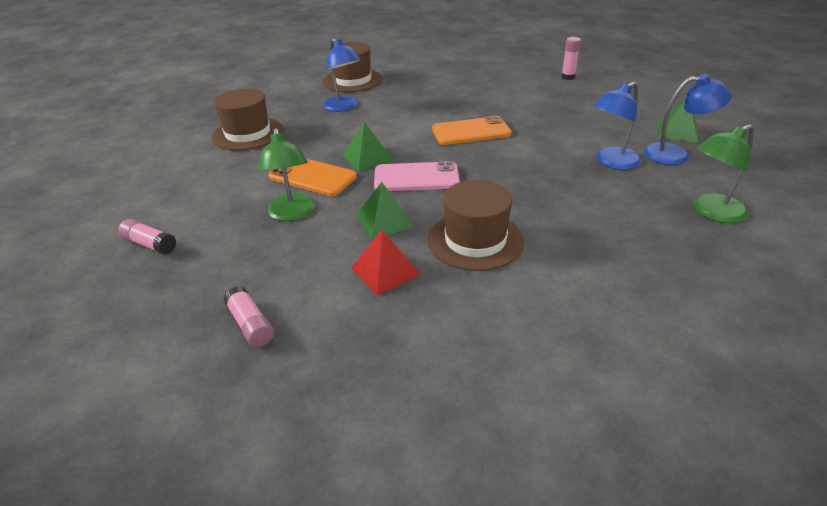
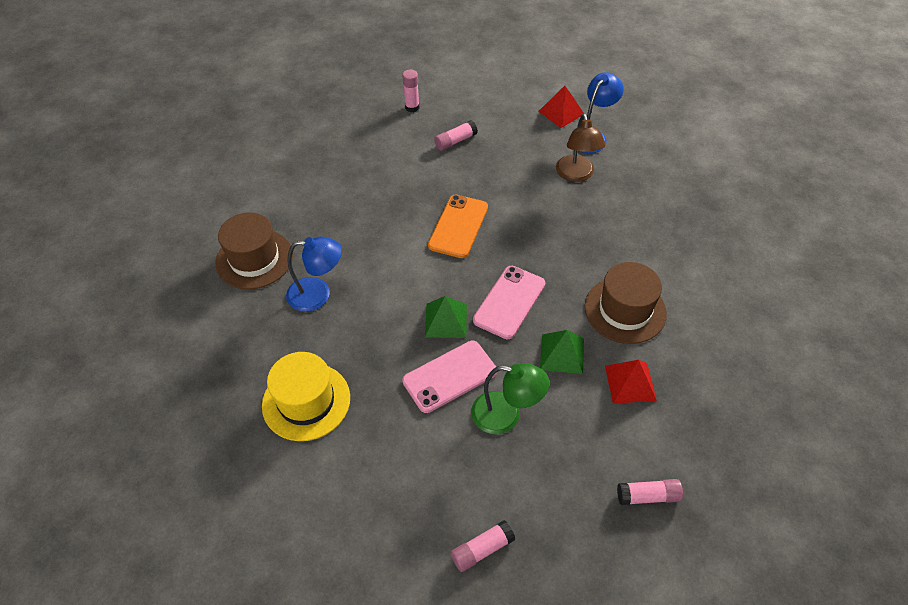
camera: 60 degrees left, 15 degrees up
brown hat [211,88,283,150] -> yellow hat [262,352,350,441]
orange phone [269,159,357,196] -> pink phone [402,341,497,413]
blue lamp [593,82,641,170] -> brown lamp [556,113,606,182]
green pyramid [658,98,698,143] -> red pyramid [538,86,584,128]
green lamp [694,124,754,223] -> none
none -> pink glue stick [434,120,478,151]

